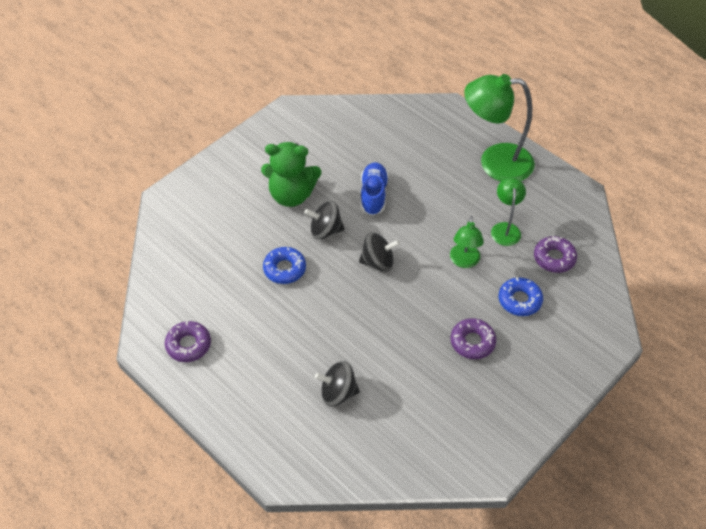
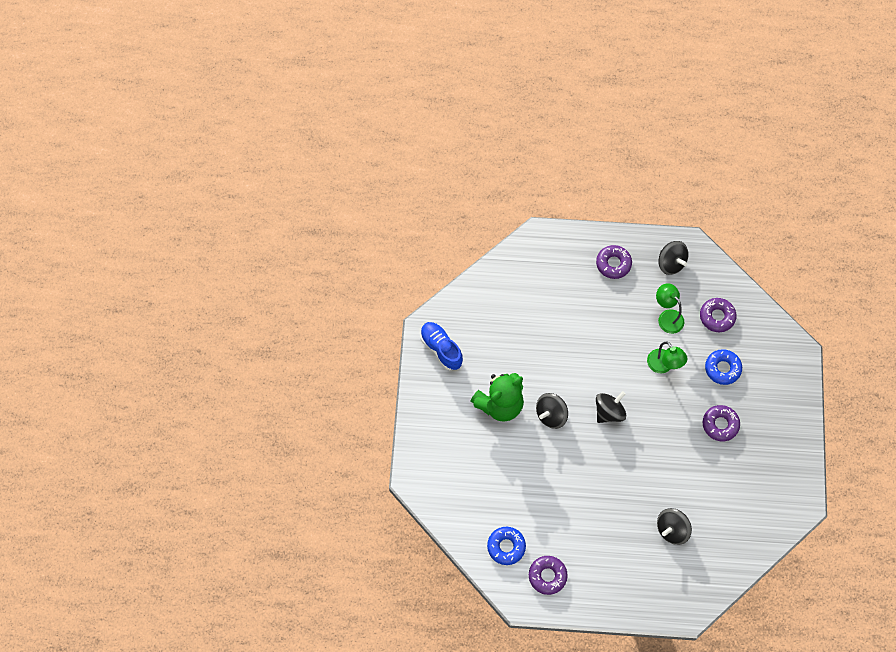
camera: 40 degrees left, 15 degrees up
blue donut [263,247,306,284] -> blue donut moved to [487,527,526,565]
blue shoe [361,162,389,216] -> blue shoe moved to [420,322,463,370]
green lamp [464,74,535,182] -> purple donut [596,245,632,279]
none -> black spinning top [658,241,688,275]

